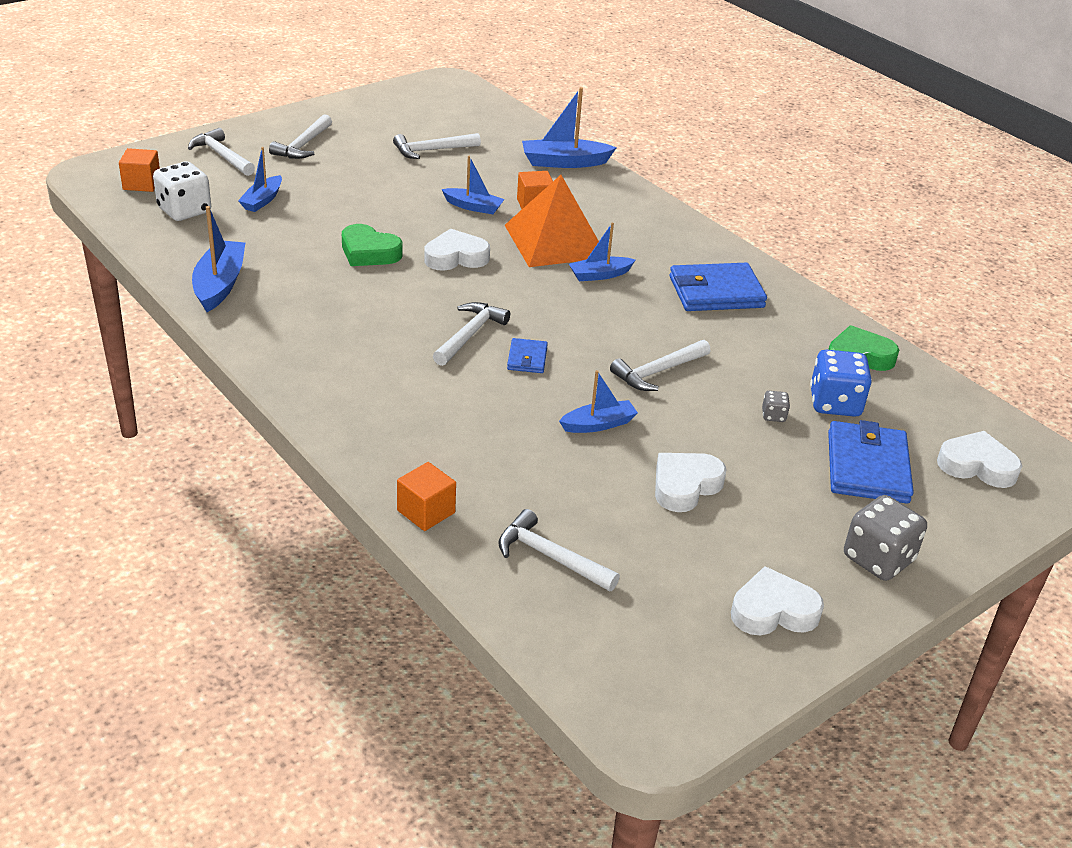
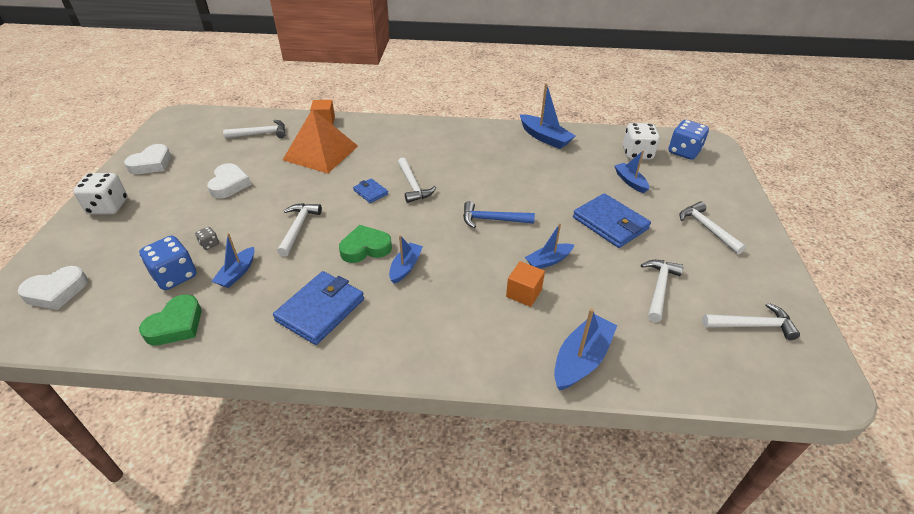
camera: 135 degrees right, 5 degrees up
orange cube [119,148,160,192] -> blue dice [669,120,709,160]
white hammer [188,128,255,176] -> white hammer moved to [702,303,800,340]
green heart [342,224,402,266] -> green heart moved to [339,225,392,263]
white heart [424,228,490,271] -> blue hammer [463,201,535,228]
orange pyramid [505,175,599,267] -> orange pyramid moved to [283,109,358,173]
blue boat [559,370,638,433] -> blue boat moved to [212,233,254,288]
blue wallet [828,420,914,504] -> blue wallet moved to [573,193,651,248]
grey dice [844,495,927,581] -> white dice [73,173,127,214]

